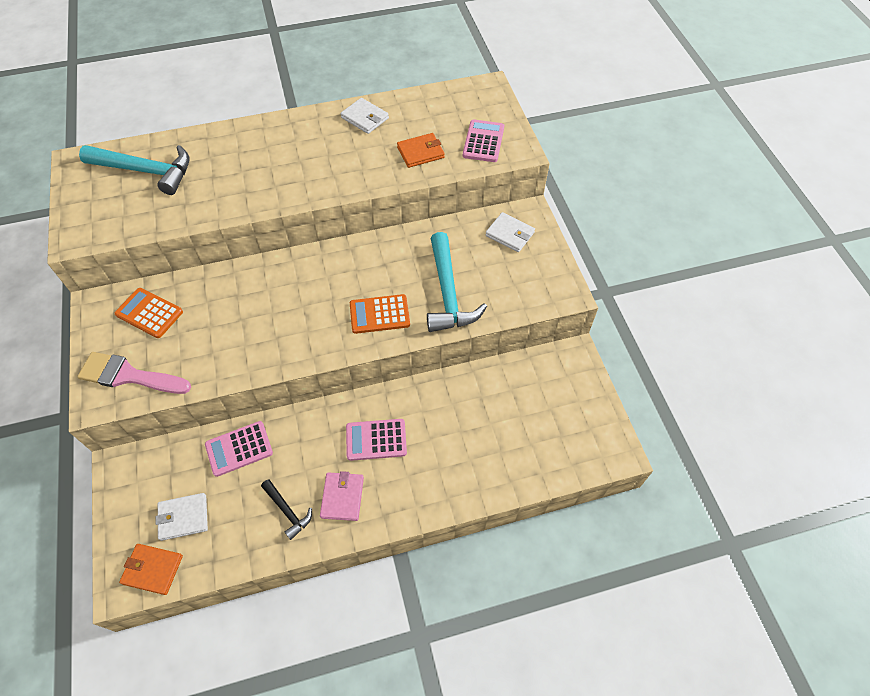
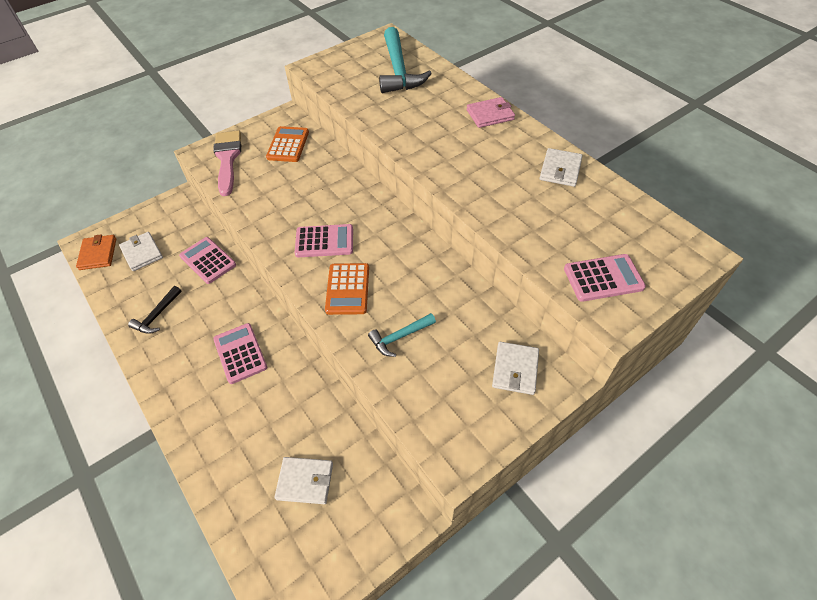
camera: 70 degrees right, 5 degrees down
pink wallet [320,471,364,521] -> pink wallet moved to [467,97,515,128]
orange calculator [350,294,410,334] -> orange calculator turned 150 degrees counterclockwise [325,263,369,315]
orange wallet [397,133,445,168] -> none
turquoise hammer [427,232,487,332] -> turquoise hammer [368,313,436,357], size x0.51
none -> white wallet [274,457,333,504]
none -> pink calculator [295,224,353,258]

